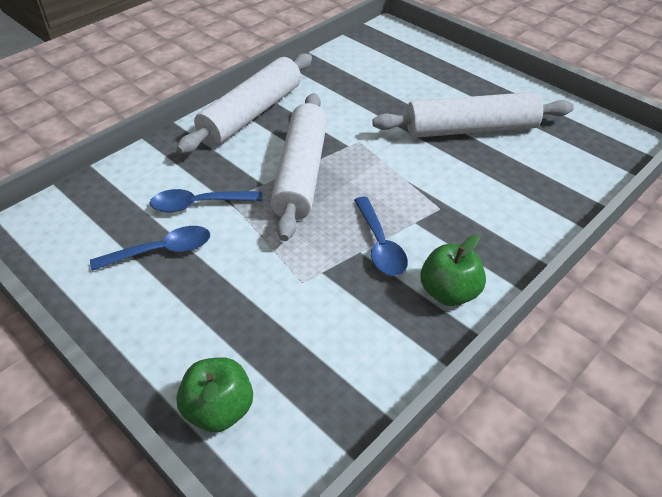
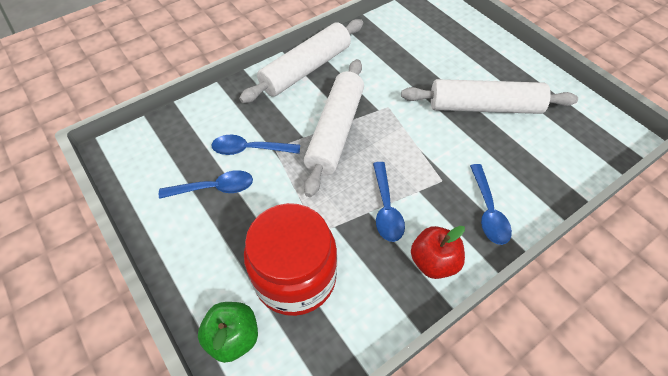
camera: 10 degrees right, 10 degrees up
green apple [421,234,486,306] -> red apple [411,226,465,279]
none -> red jar [244,203,337,316]
none -> blue spoon [470,164,512,245]

